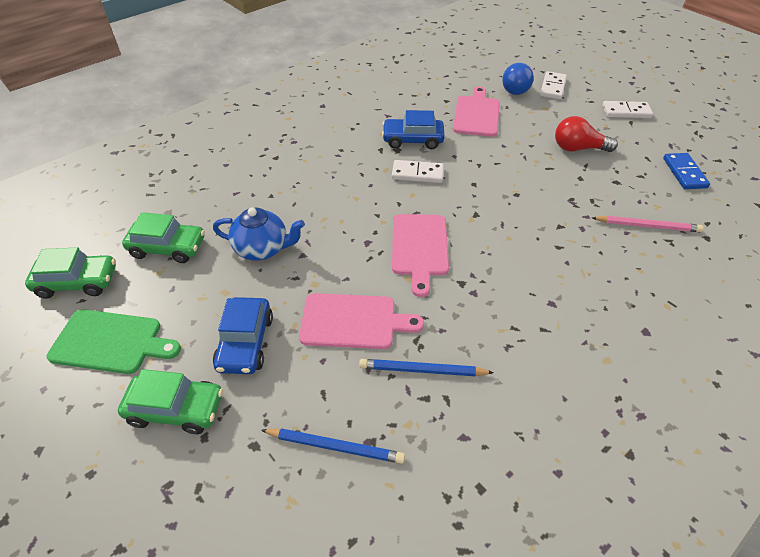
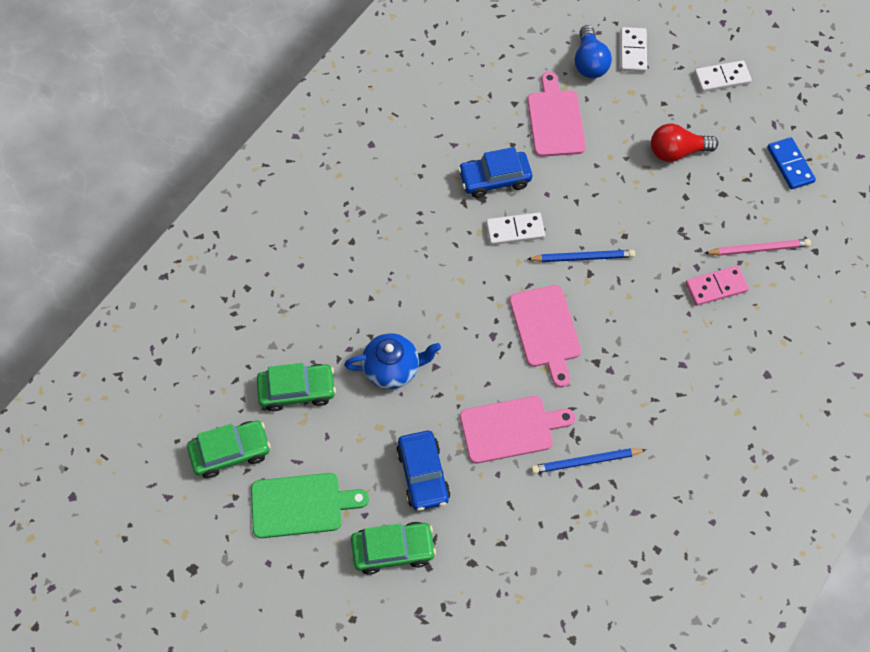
camera: 15 degrees left, 15 degrees up
blue pencil [261,428,405,464] -> blue pencil moved to [528,250,635,262]
none -> pink domino [685,266,749,306]

